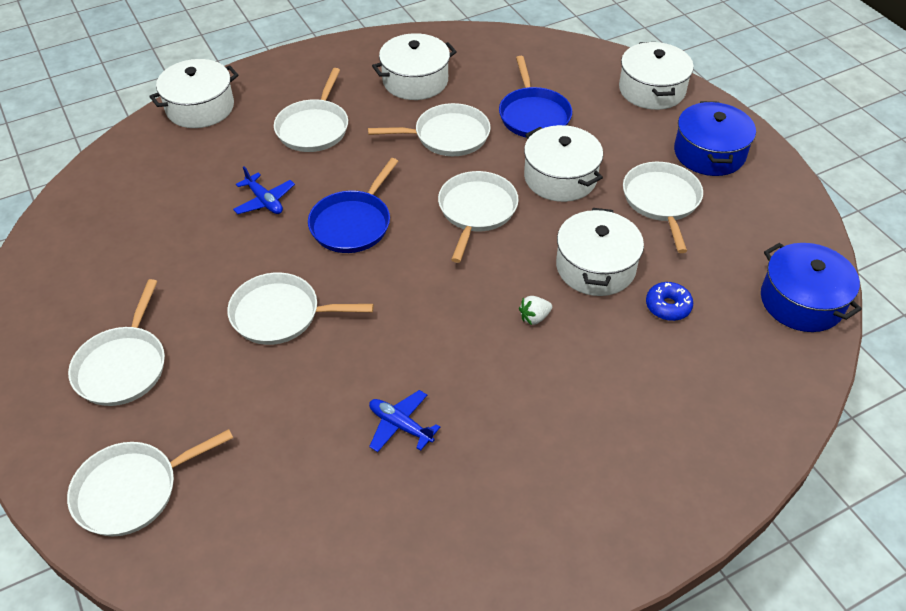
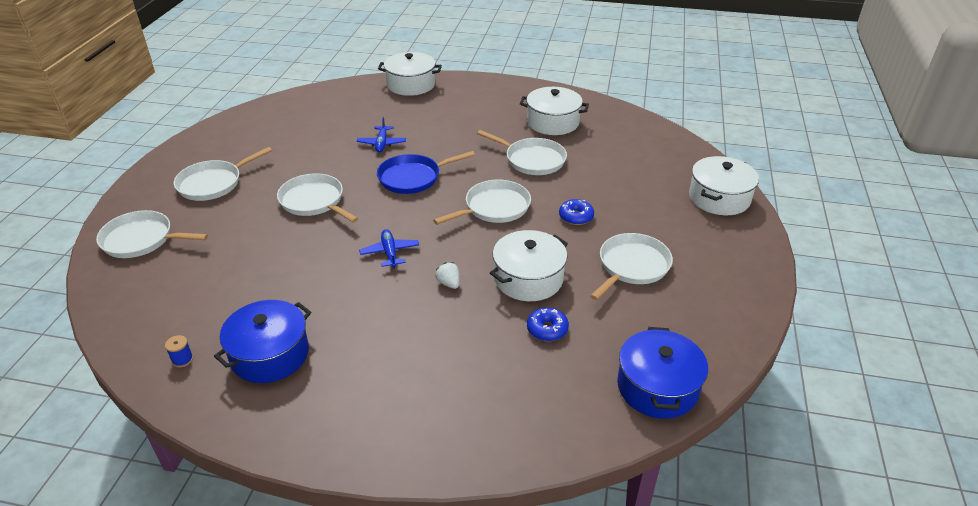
camera: 40 degrees right, 10 degrees down
white pan [274,68,348,152] -> none
blue plane [369,390,440,452] -> blue plane moved to [359,229,419,268]
blue pan [499,56,572,138] -> none
white strawberry [519,296,552,325] -> white strawberry turned 45 degrees clockwise [435,262,459,289]
white pot [524,125,603,202] -> blue donut [559,199,594,225]
blue pot [674,101,756,176] -> blue pot moved to [214,300,311,383]
none -> blue spool [165,335,193,367]

